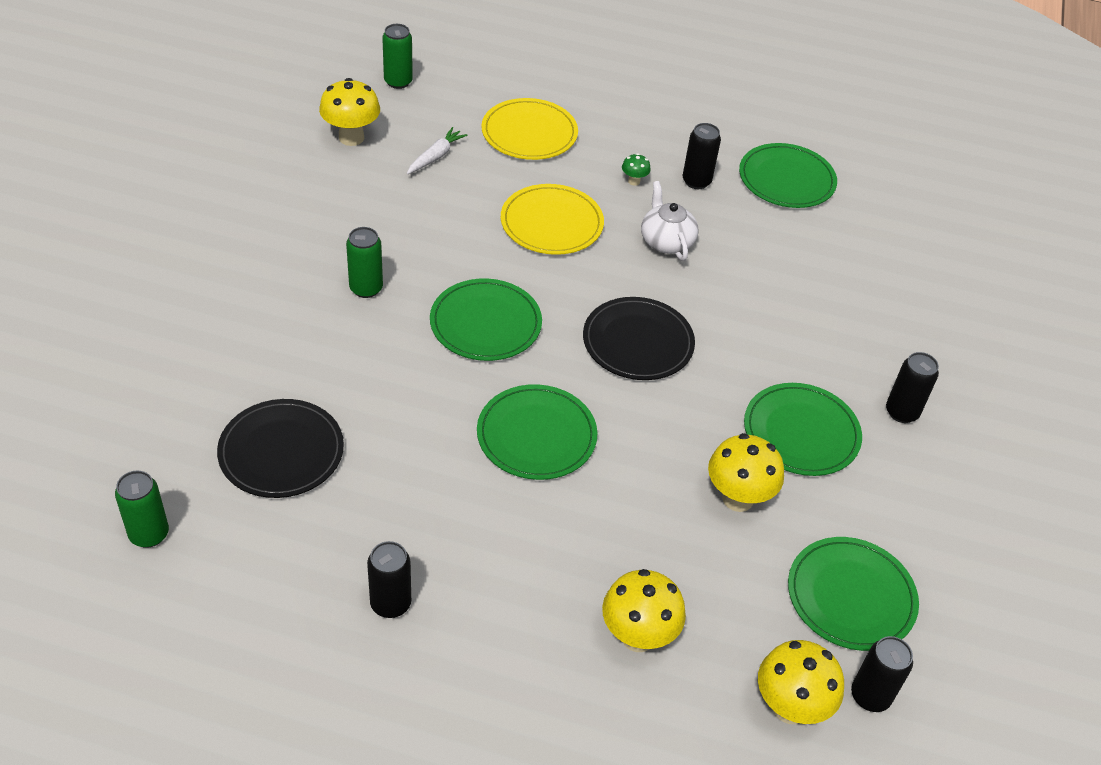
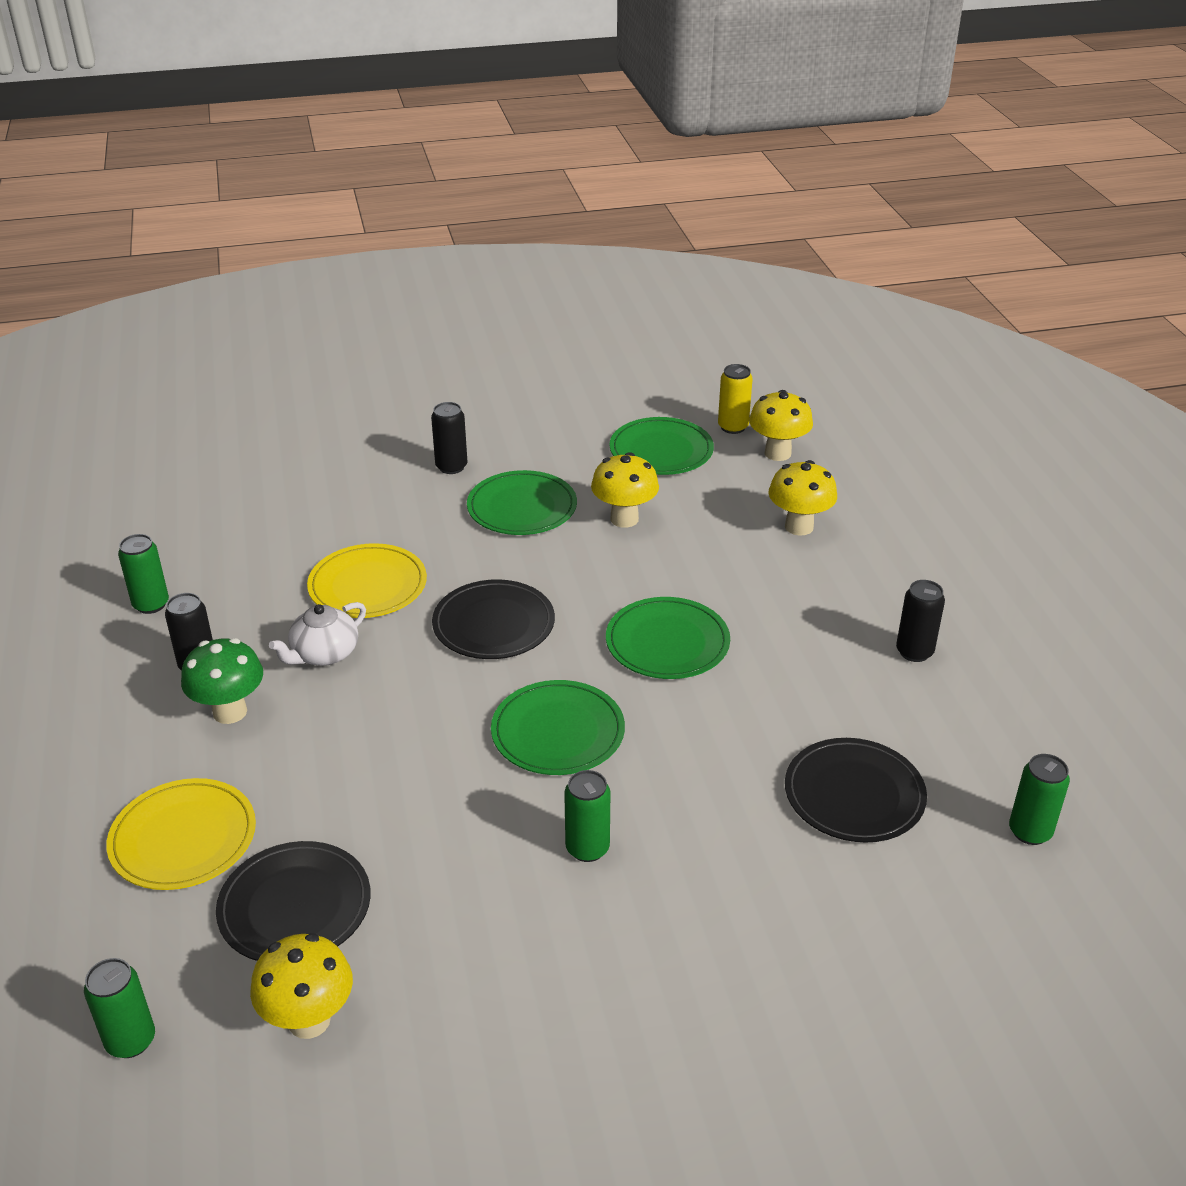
camera: 115 degrees left, 10 degrees down
white carrot [407,127,468,175] -> black plate [216,841,371,961]
yellow plate [501,184,604,255] -> yellow plate moved to [307,543,427,618]
green mushroom [622,153,651,186] -> green mushroom [181,638,263,724], size x2.08
green plate [739,143,837,208] -> green can [118,534,169,614]
black can [851,636,913,712] -> yellow can [718,364,753,434]

